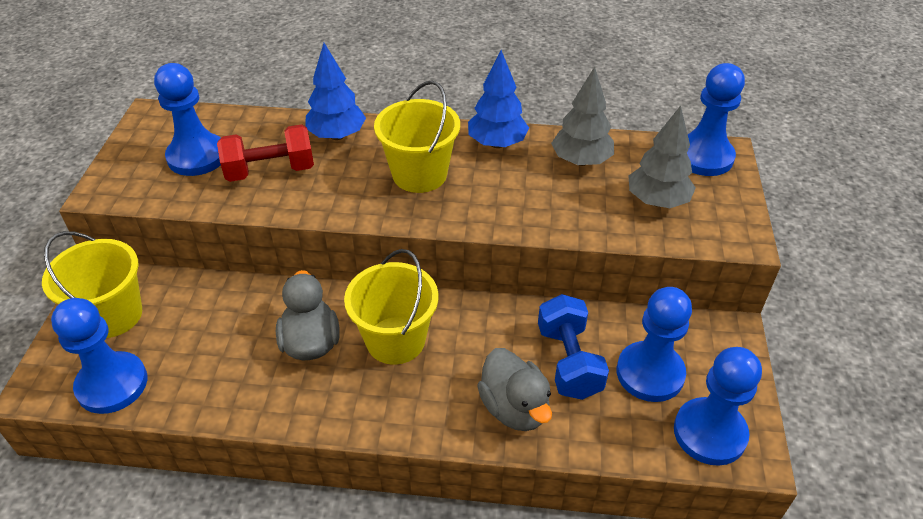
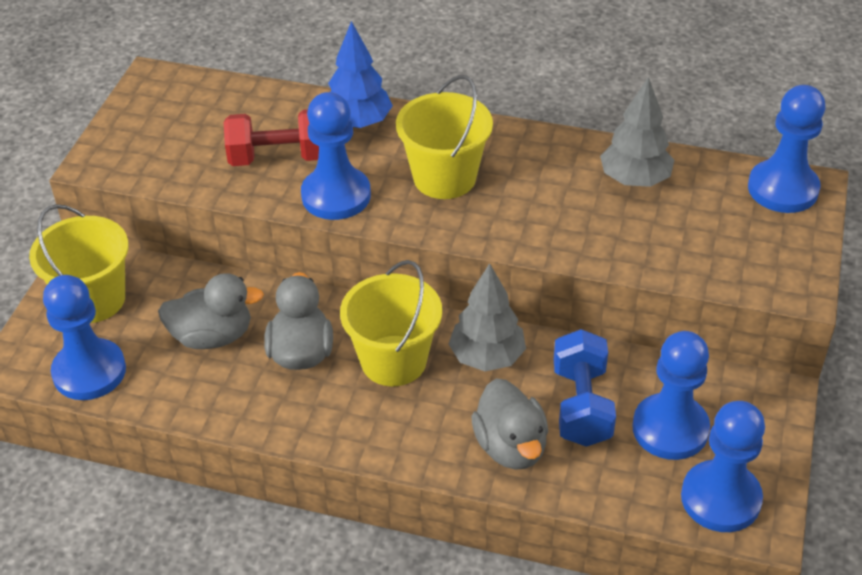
camera: 10 degrees right, 0 degrees up
blue pawn [154,63,221,176] -> blue pawn moved to [301,92,371,220]
blue tree [468,50,529,148] -> none
grey tree [629,106,696,208] -> grey tree moved to [449,263,526,371]
none -> grey duck [158,273,264,349]

